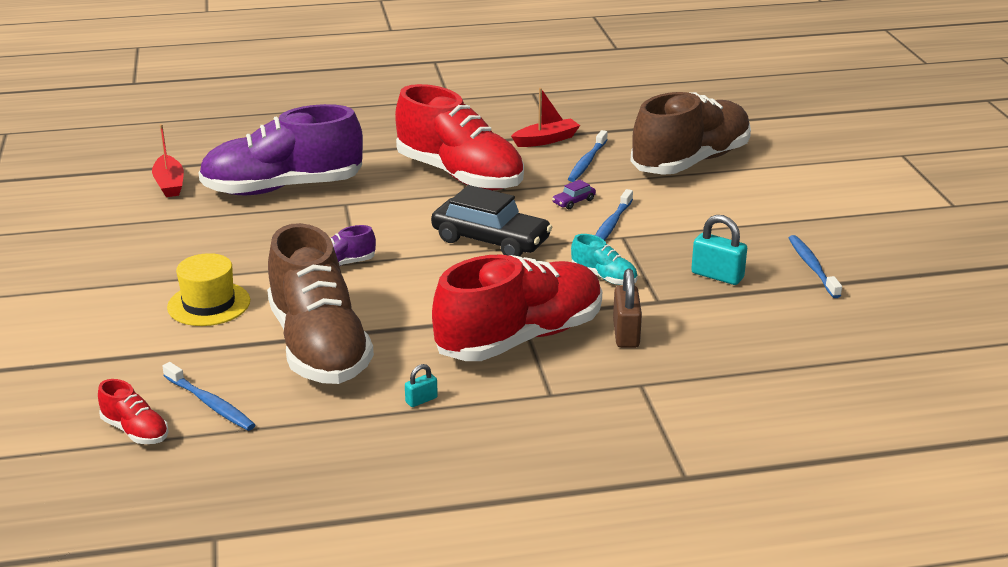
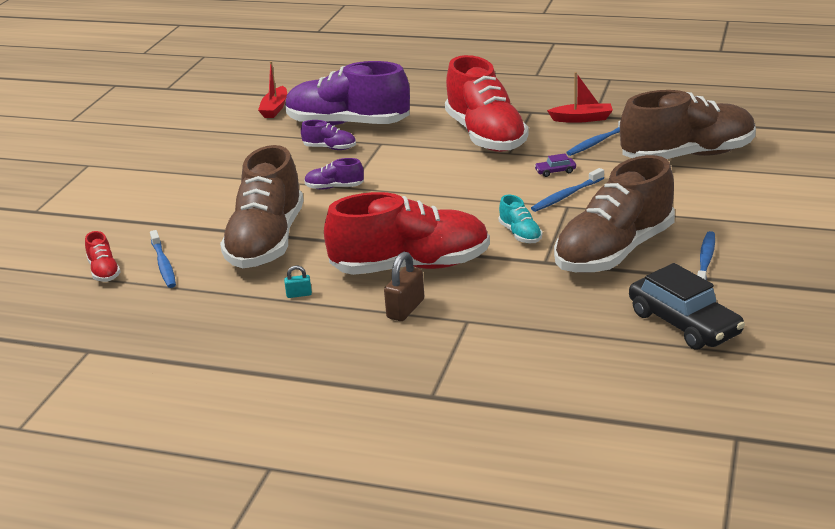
camera: 30 degrees right, 0 degrees up
yellow hat [167,253,250,326] -> none
black car [431,185,552,256] -> black car moved to [629,263,745,350]
brown padlock [613,269,642,348] -> brown padlock moved to [384,252,424,321]
turquoise padlock [691,215,747,285] -> brown shoe [554,155,675,273]
none -> purple shoe [301,120,356,150]

